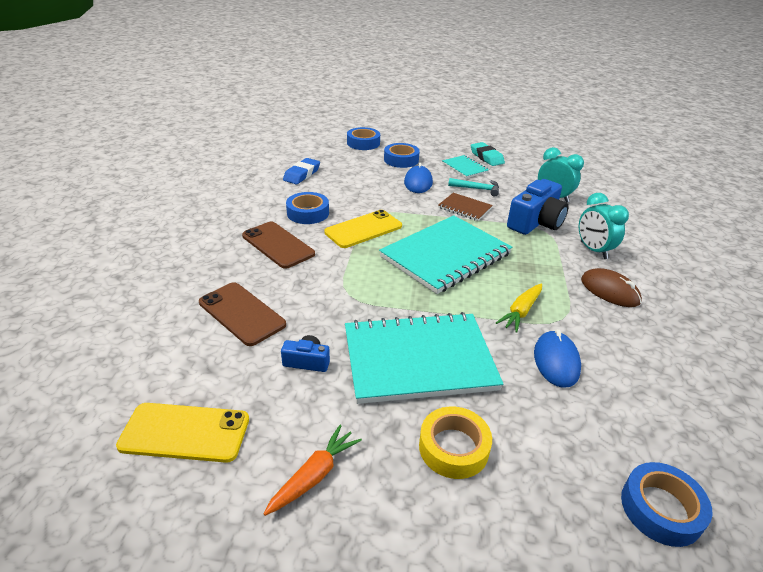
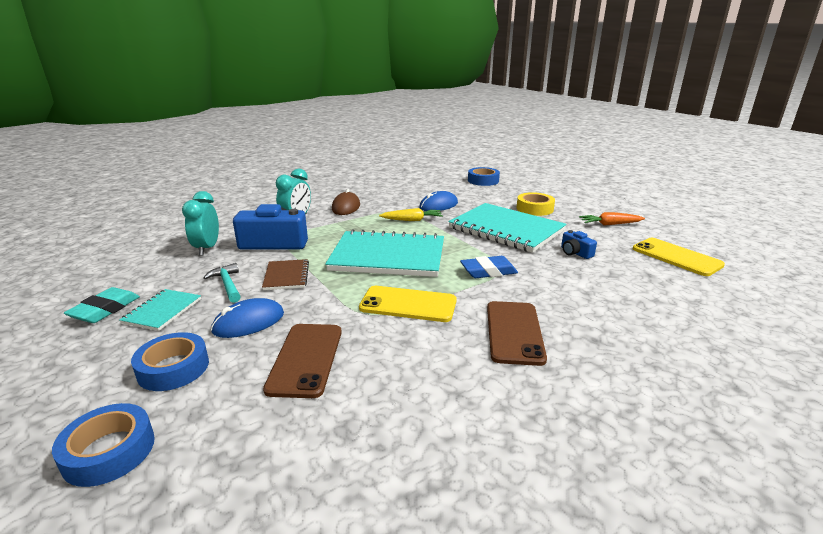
camera: 130 degrees left, 10 degrees down
brown phone [199,282,286,346] -> brown phone moved to [263,324,342,398]
blue eraser [283,158,320,184] -> blue eraser moved to [460,256,518,278]
blue tape [286,192,329,224] -> none

